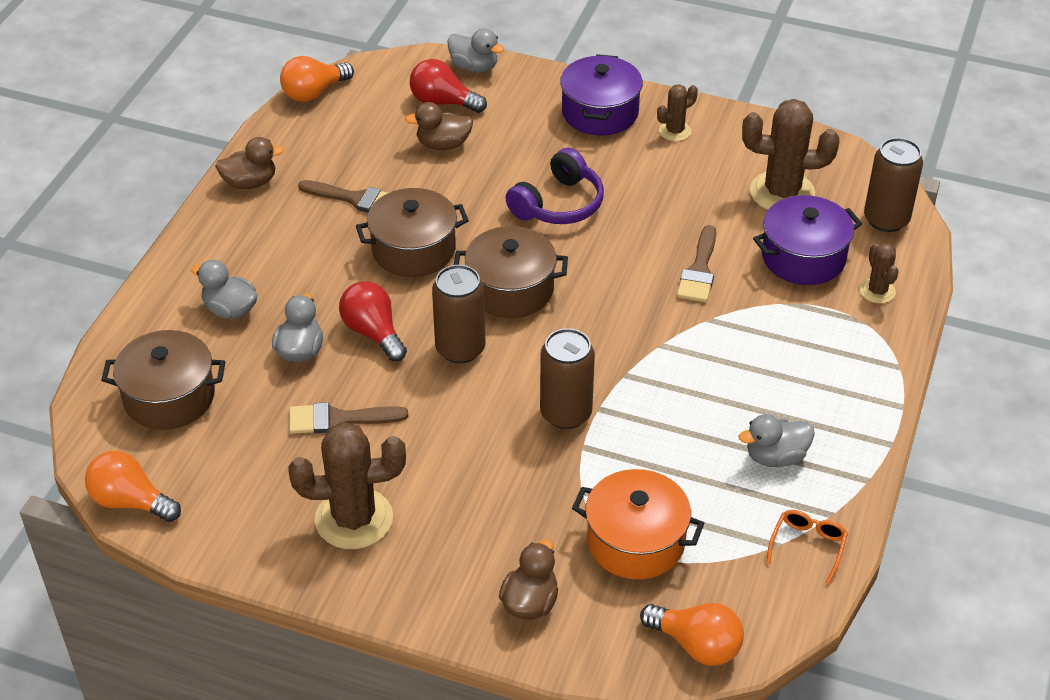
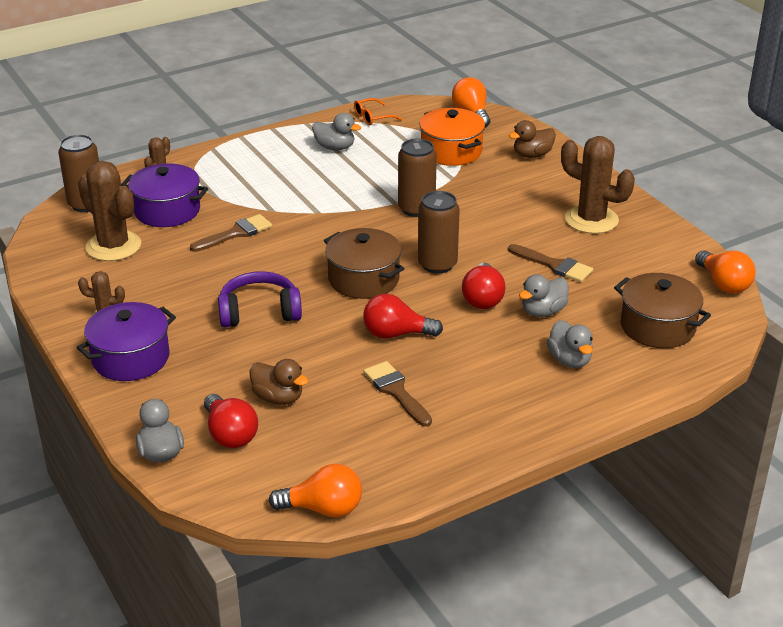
camera: 140 degrees left, 10 degrees down
brown duck [215,137,284,189] -> none
brown pot [356,188,469,277] -> red light bulb [363,294,443,339]

